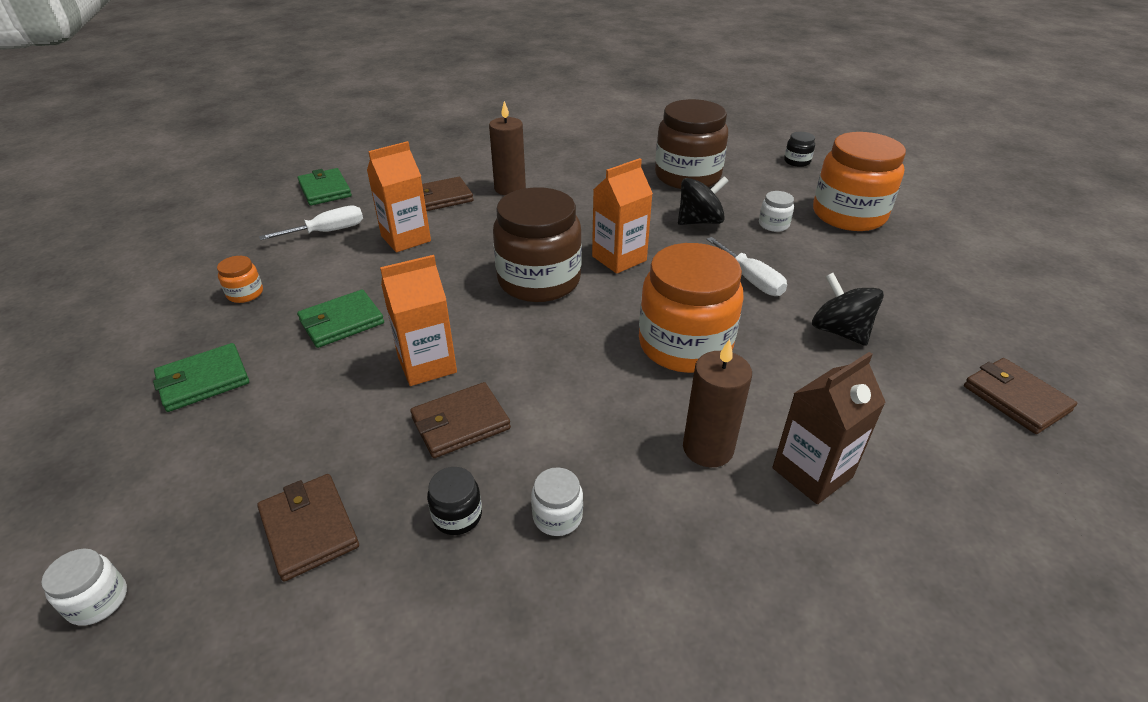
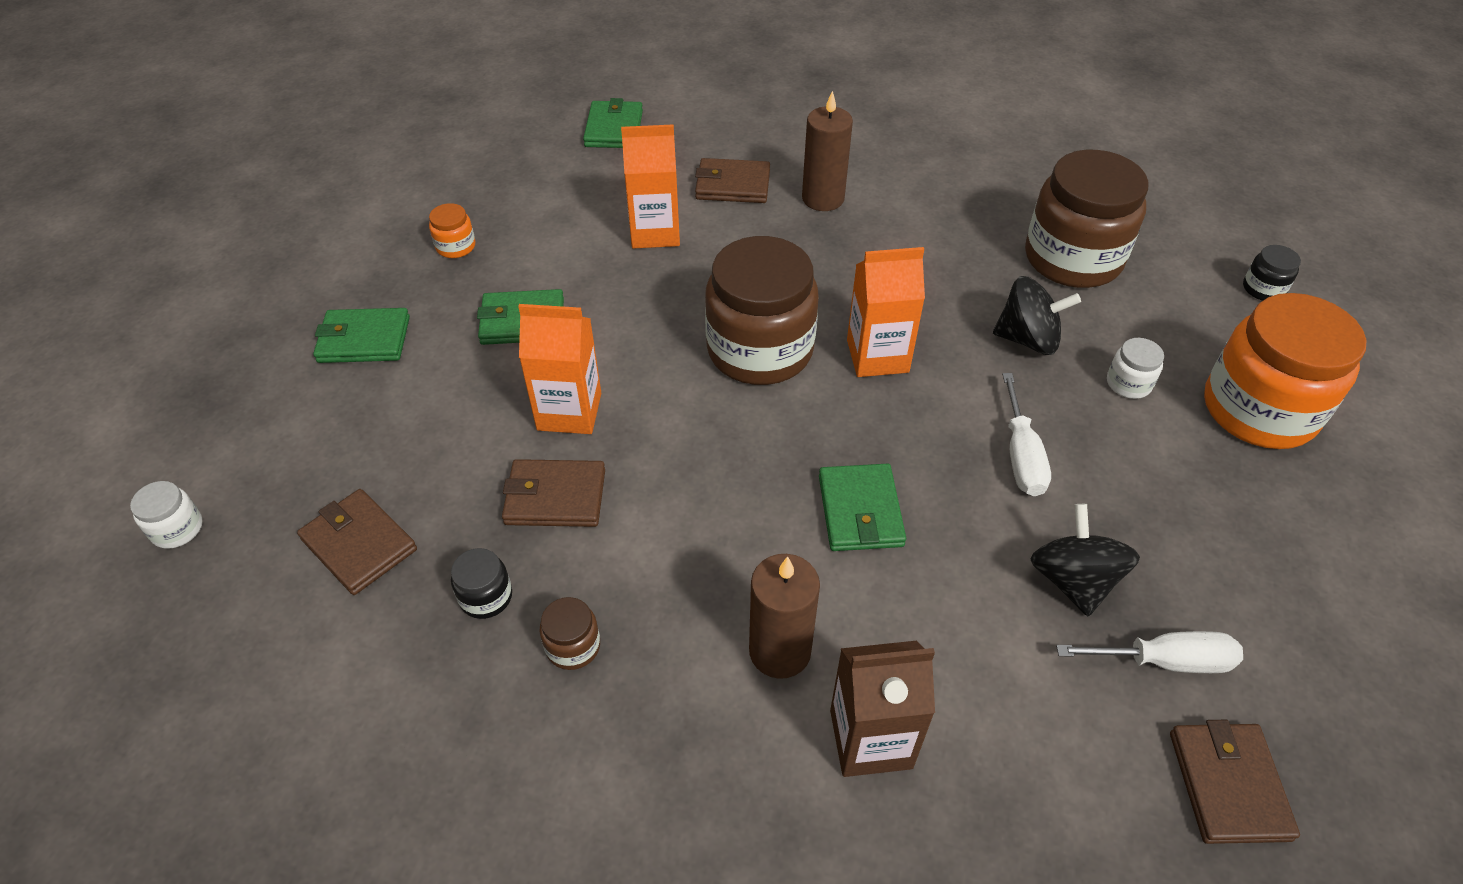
camera: 30 degrees right, 10 degrees up
brown wallet [257,474,359,582] -> brown wallet turned 45 degrees counterclockwise [297,489,417,595]
white screwdriver [259,205,363,240] -> white screwdriver moved to [1056,631,1243,673]
white jar [531,467,583,536] -> brown jar [539,597,600,670]
orange jar [639,243,743,373] -> green wallet [819,464,906,551]

